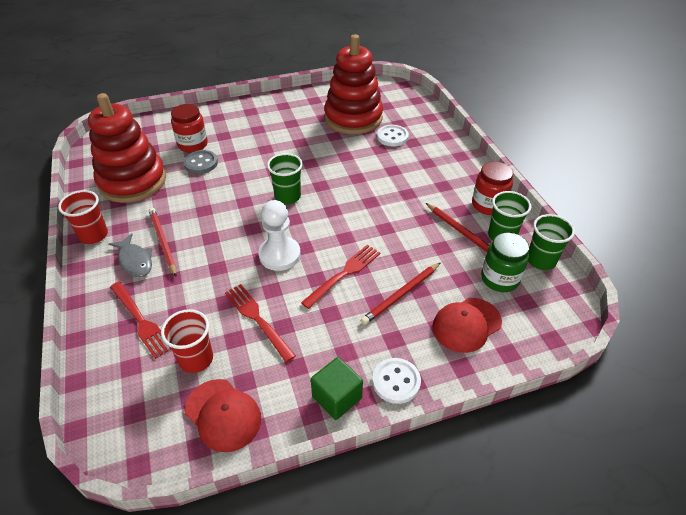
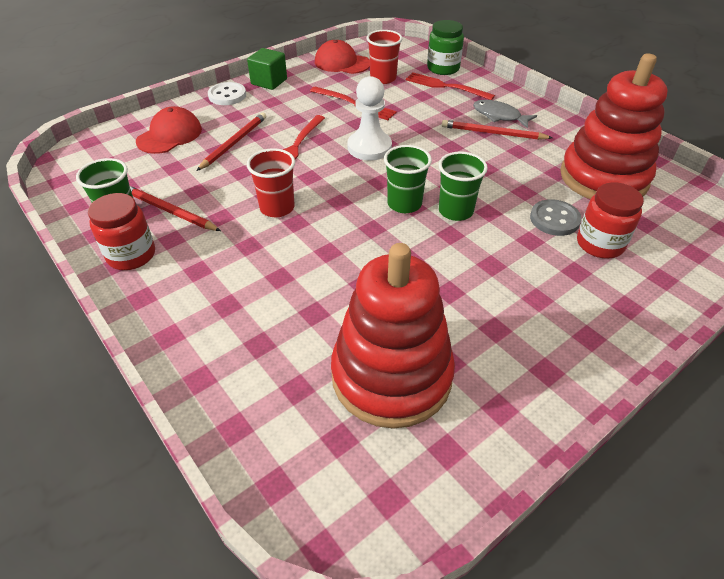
camera: 160 degrees right, 0 degrees up
red cup [58,190,108,244] -> red cup moved to [247,148,295,217]
red pencil [149,208,177,277] -> red pencil turned 150 degrees clockwise [442,120,553,140]
white button [377,125,409,147] -> none
green jar [481,232,529,292] -> green jar moved to [427,20,464,75]
green cup [528,214,575,270] -> green cup moved to [439,151,488,221]

